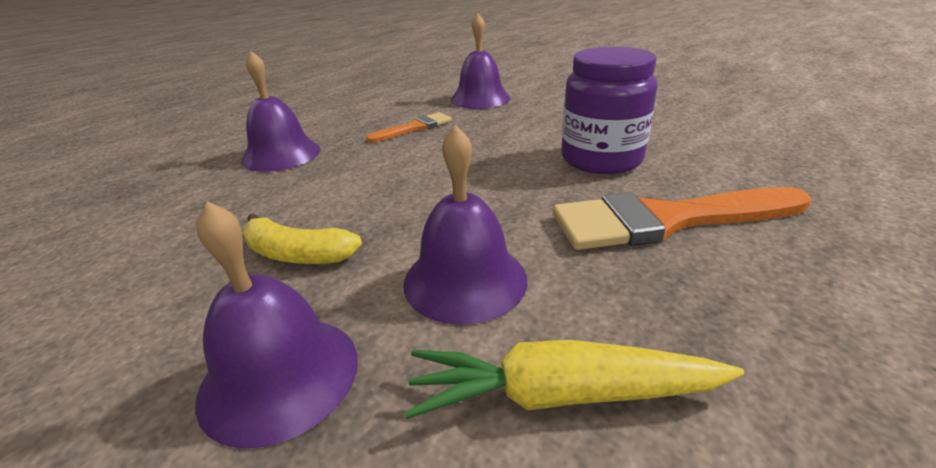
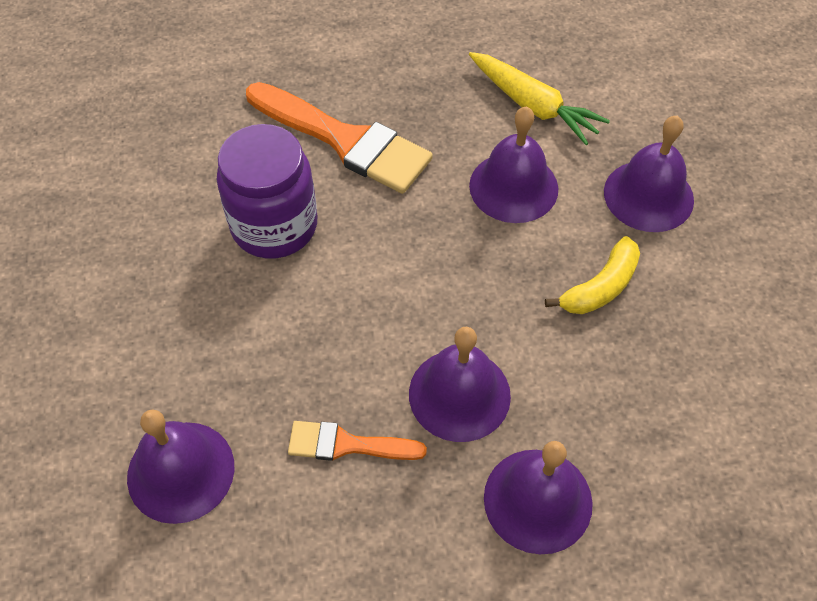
camera: 140 degrees left, 25 degrees up
yellow banana [243,213,362,264] -> yellow banana turned 75 degrees clockwise [545,236,640,314]
none -> purple bell [409,327,511,442]

